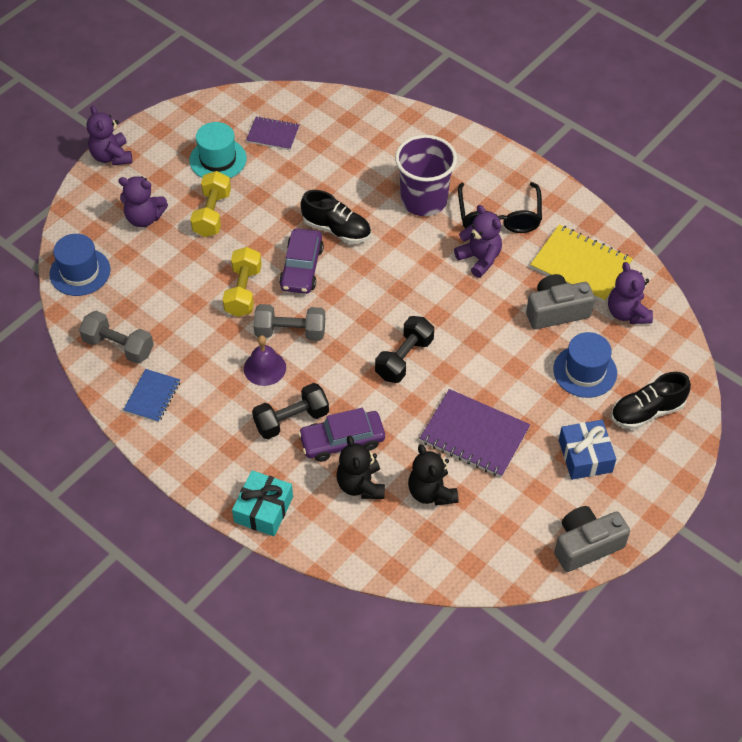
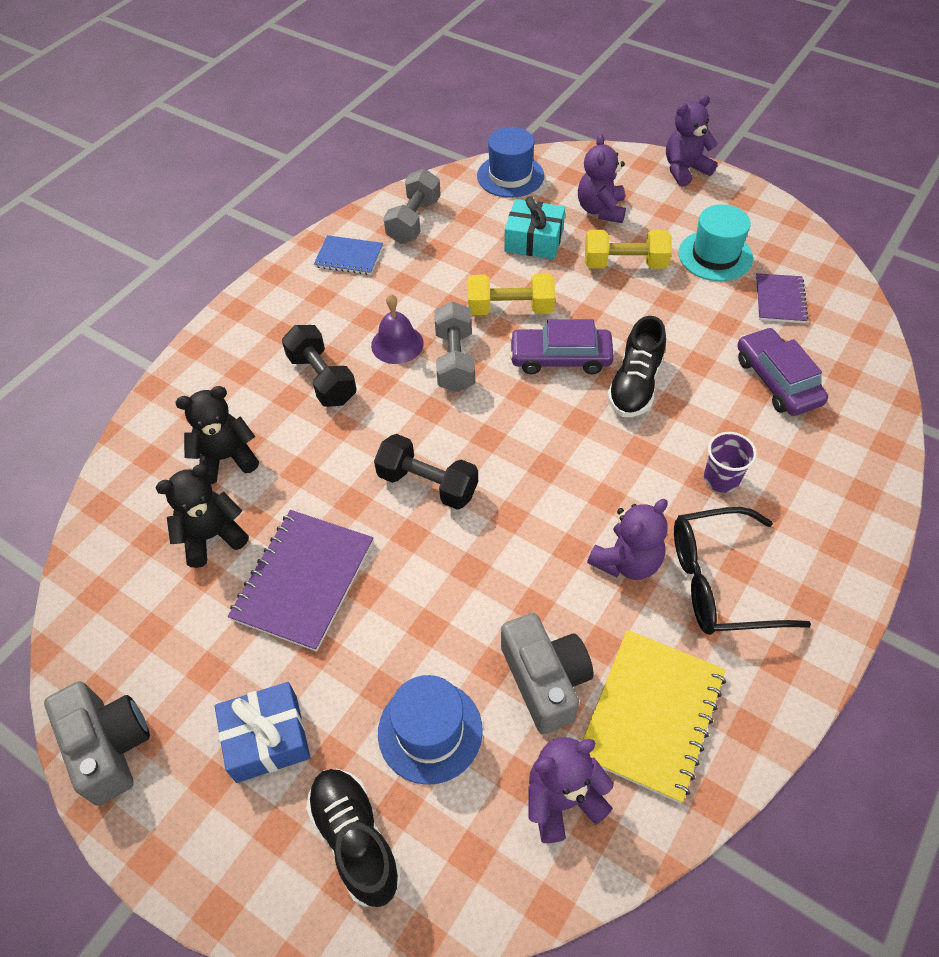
camera: 85 degrees right, 0 degrees up
turquoise gift [232,470,293,536] -> turquoise gift moved to [504,196,565,259]
purple car [298,408,385,462] -> purple car moved to [737,327,828,416]
purple cup [395,135,457,216] -> purple cup [704,432,757,493], size x0.51

